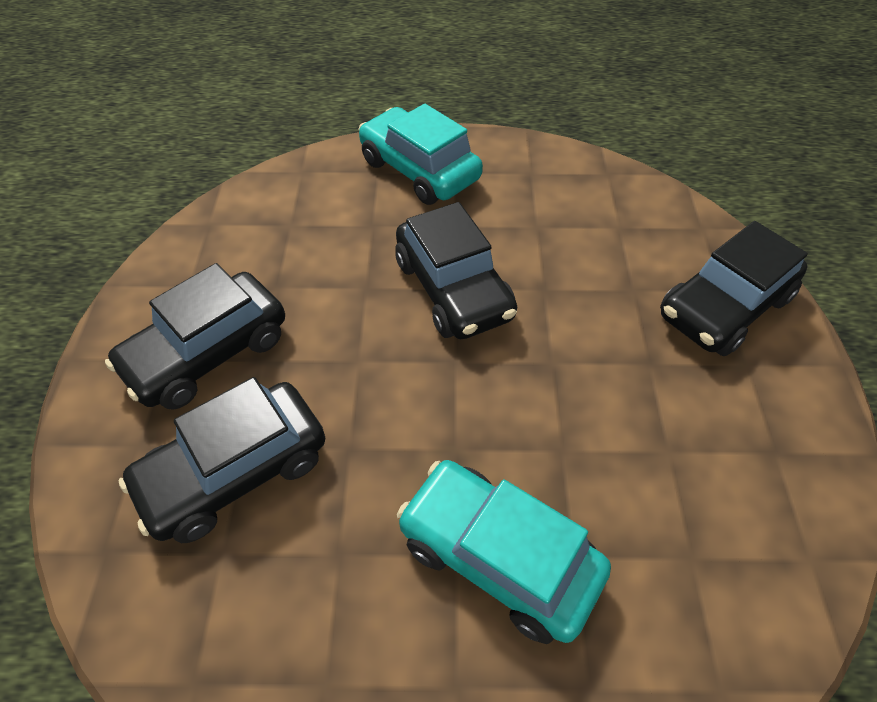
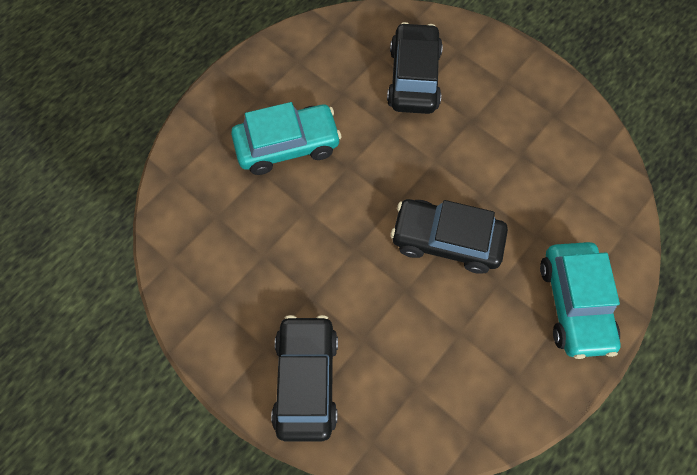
camera: 130 degrees right, 15 degrees up
black car [105,263,285,410] -> none
turquoise car [359,104,483,205] -> turquoise car turned 90 degrees clockwise [540,242,621,359]

